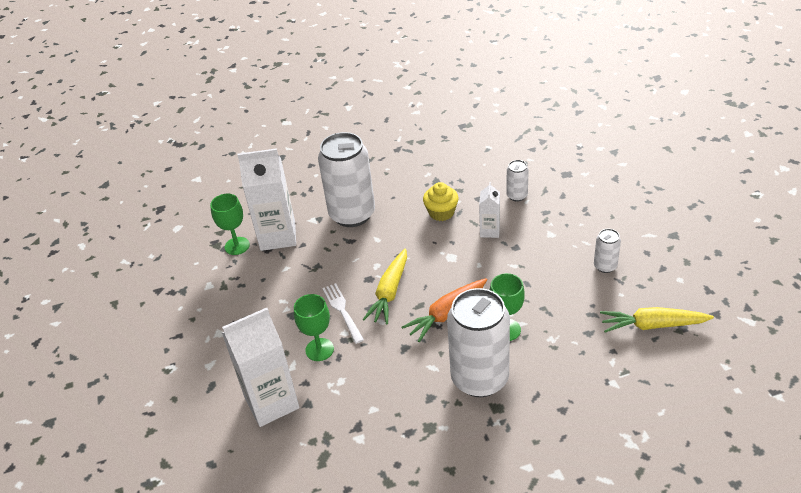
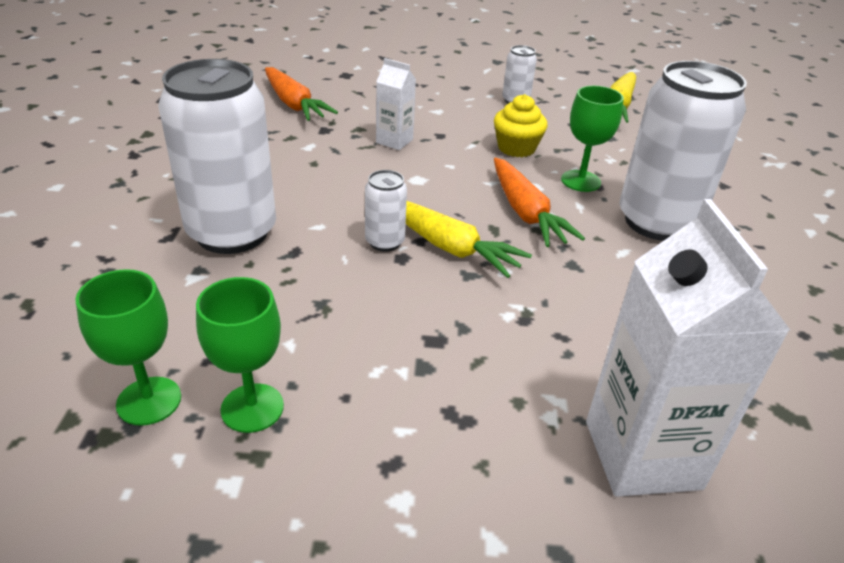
camera: 75 degrees left, 5 degrees down
white carton [237,148,296,251] -> none
green goblet [294,294,334,361] -> green goblet moved to [196,277,284,433]
white fork [322,283,364,344] -> none
yellow cupcake [423,182,459,221] -> yellow cupcake moved to [494,94,548,157]
white can [506,160,529,202] -> white can moved to [365,170,407,252]
none -> orange carrot [265,67,338,121]

